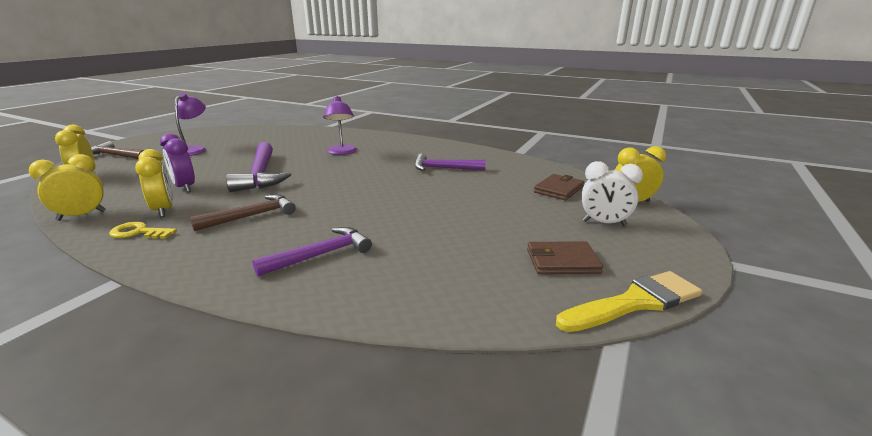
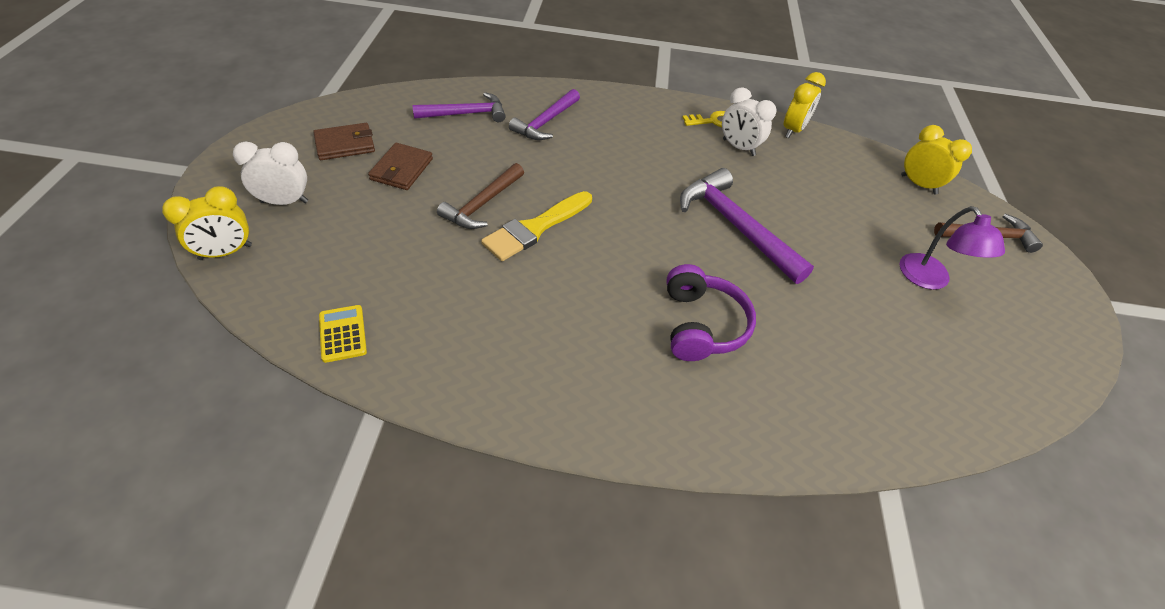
camera: 155 degrees right, 25 degrees up
yellow clock [135,149,173,217] -> white clock [722,87,777,156]
purple clock [160,133,195,192] -> none
brown hammer [190,194,296,231] -> brown hammer moved to [437,163,524,229]
purple lamp [323,96,357,155] -> purple headphones [667,264,756,361]
purple hammer [414,154,486,171] -> purple hammer moved to [412,92,506,122]
brown wallet [534,174,584,200] -> brown wallet moved to [368,143,433,190]
yellow brush [556,271,702,332] -> yellow brush moved to [481,191,592,261]
none -> yellow calculator [319,305,367,363]

